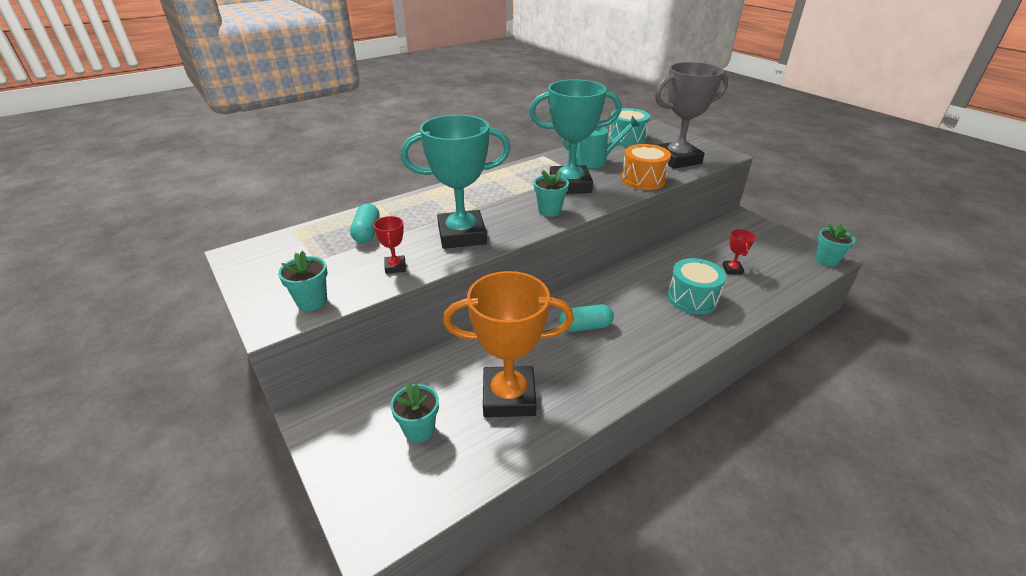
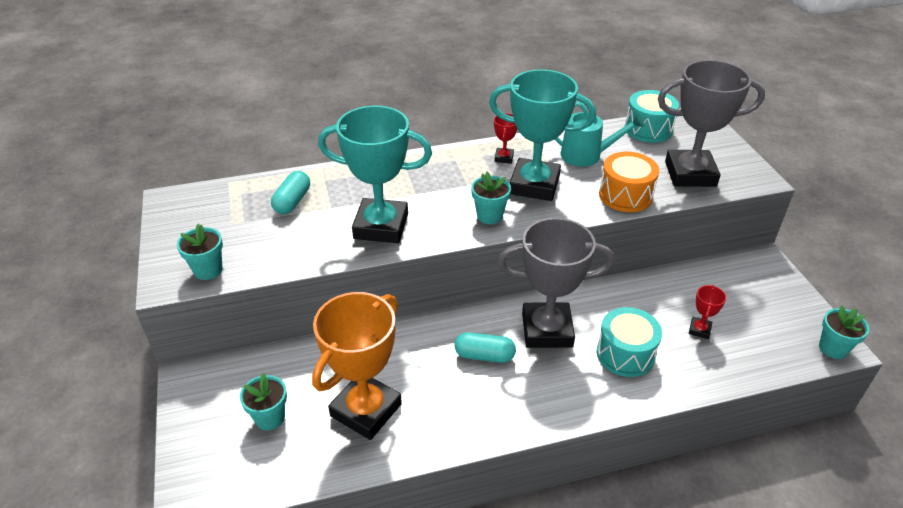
camera: 20 degrees right, 5 degrees up
red trophy [373,216,406,274] -> red trophy moved to [494,113,517,164]
orange trophy [443,271,574,417] -> orange trophy turned 75 degrees counterclockwise [312,292,402,440]
none -> grey trophy [498,218,615,348]

